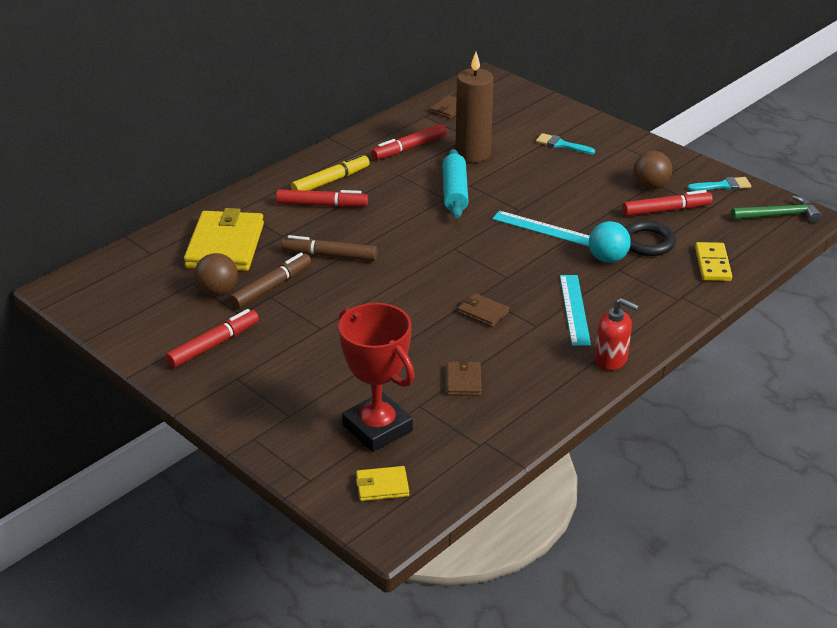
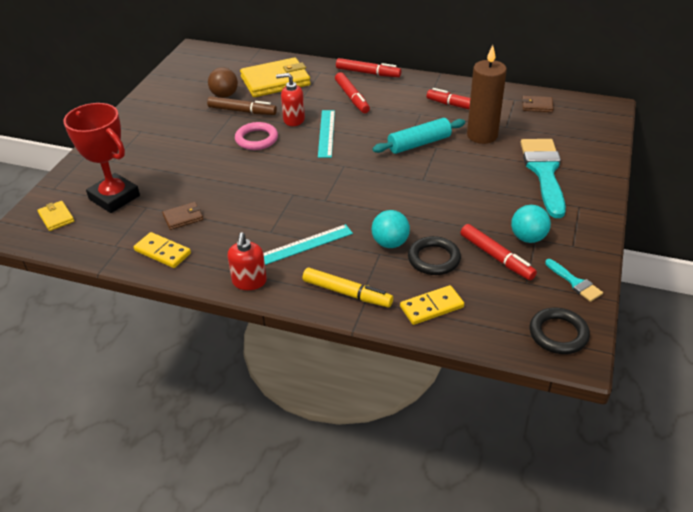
camera: 65 degrees right, 5 degrees up
red marker [166,309,259,368] -> red marker moved to [336,58,401,77]
brown marker [281,235,378,261] -> red soap dispenser [276,73,305,126]
yellow marker [291,154,370,191] -> yellow marker moved to [302,268,393,307]
red trophy [339,303,415,452] -> red trophy turned 75 degrees counterclockwise [63,103,140,213]
brown wallet [458,293,509,327] -> none
turquoise ruler [492,211,590,247] -> turquoise ruler moved to [318,110,335,158]
turquoise brush [536,133,595,154] -> turquoise brush [521,139,566,218], size x2.15
brown ball [634,151,672,189] -> turquoise ball [511,205,551,243]
green hammer [731,195,822,222] -> black ring [530,308,590,354]
none -> yellow domino [134,232,191,268]
none -> pink ring [235,122,278,150]

